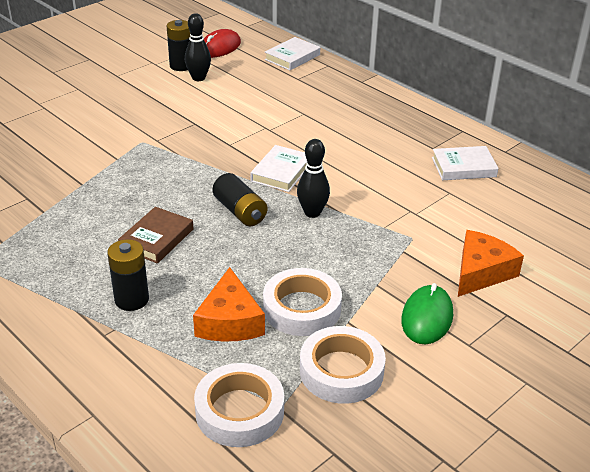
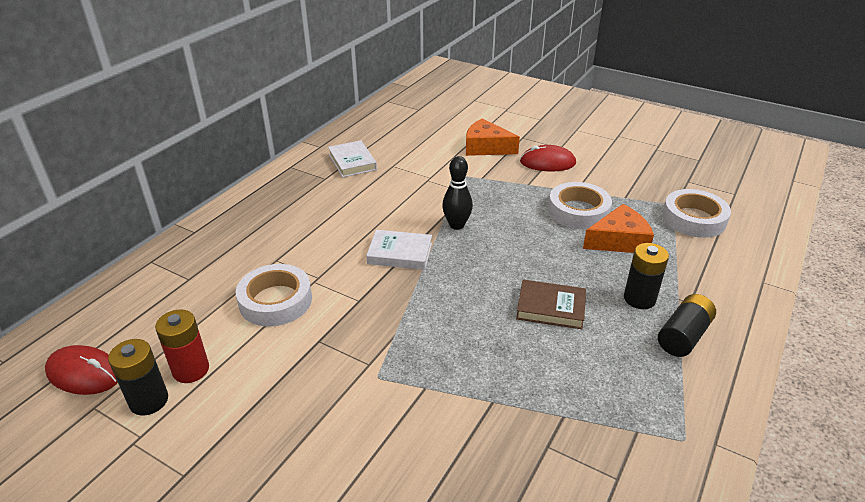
camera: 105 degrees left, 0 degrees up
black bowling pin [185,13,211,81] -> red battery [155,309,209,383]
black battery [212,173,267,226] -> black battery moved to [658,294,716,357]
white book [265,37,320,70] -> none
white tape [300,326,386,404] -> white tape moved to [236,264,312,327]
green mouse [401,283,453,344] -> red mouse [520,145,576,171]

